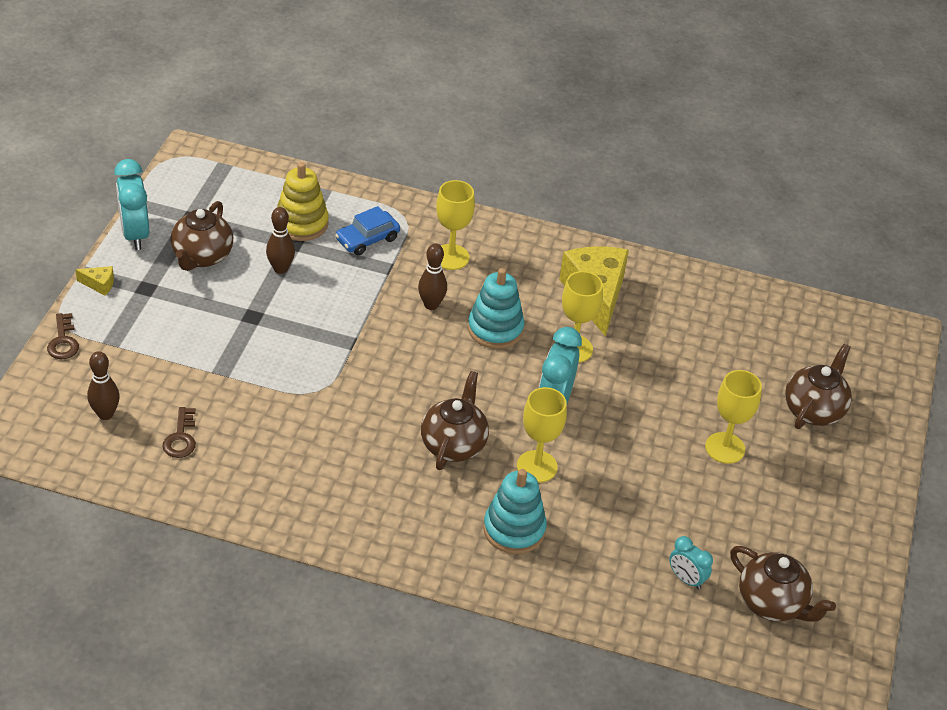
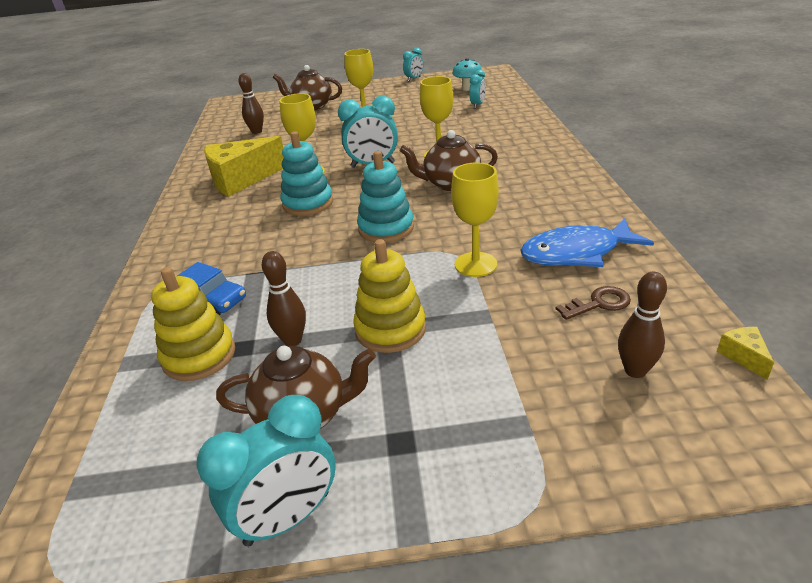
camera: 105 degrees left, 10 degrees down
brown key [47,313,79,359] -> none
yellow cheese [76,266,114,296] -> yellow cheese moved to [717,327,774,380]
brown bowling pin [418,244,447,310] -> brown bowling pin moved to [238,73,264,134]
yellow goblet [436,180,475,270] -> yellow goblet moved to [451,163,499,277]
turquoise stacking toy [483,469,547,554] -> turquoise stacking toy moved to [357,151,414,242]
brown teapot [730,546,836,622] -> turquoise mushroom [452,58,482,91]
none -> yellow stacking toy [353,239,426,353]
none -> turquoise clock [403,48,423,81]
none -> blue fish [520,218,654,267]

